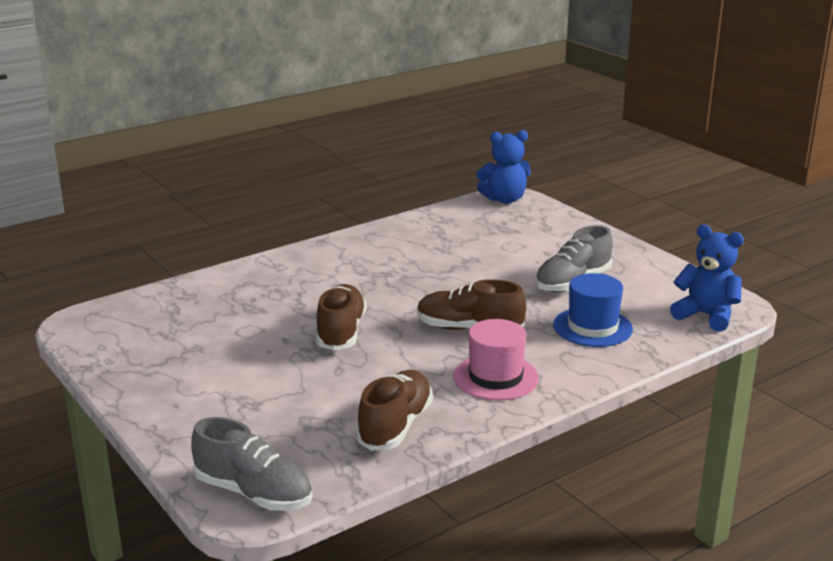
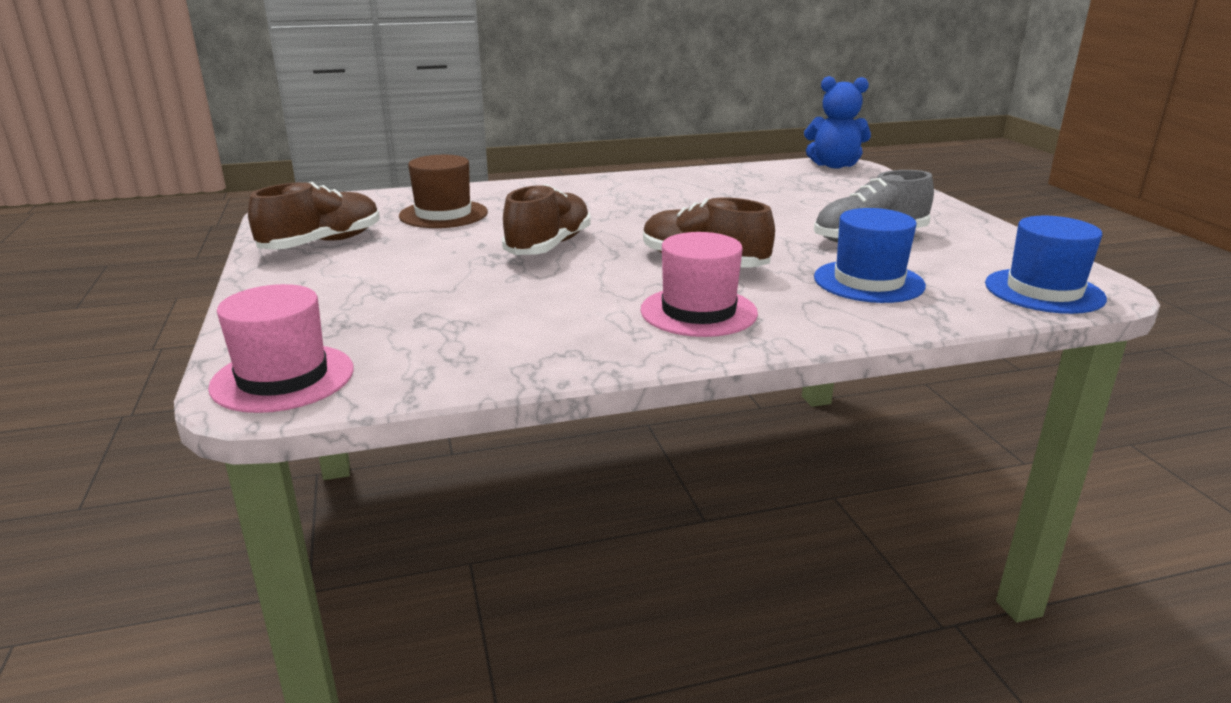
camera: 20 degrees right, 0 degrees up
grey shoe [191,417,313,511] -> pink hat [208,284,354,413]
brown shoe [356,370,433,450] -> brown shoe moved to [248,182,380,250]
blue teddy bear [670,224,744,332] -> blue hat [985,216,1107,314]
none -> brown hat [399,155,488,228]

